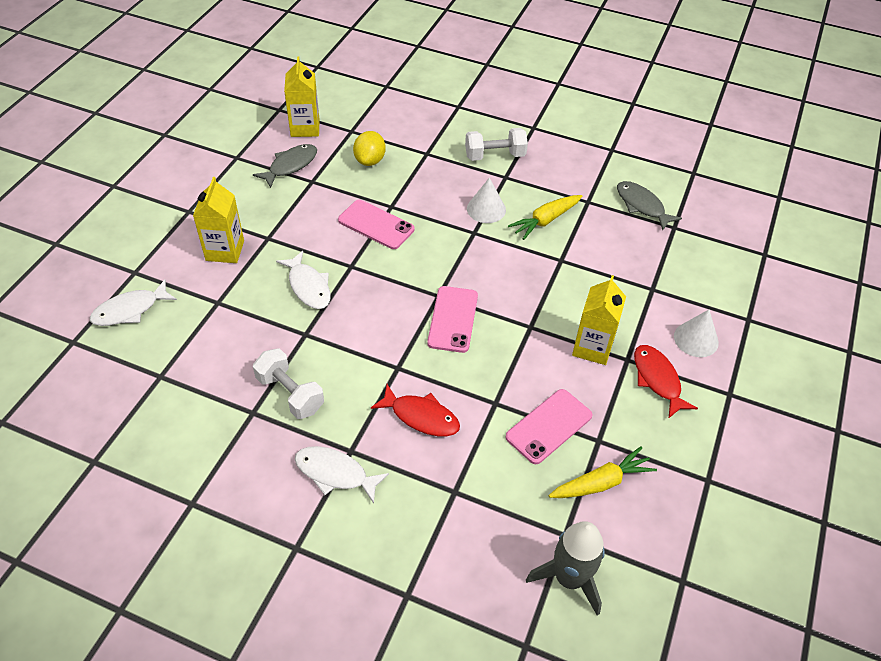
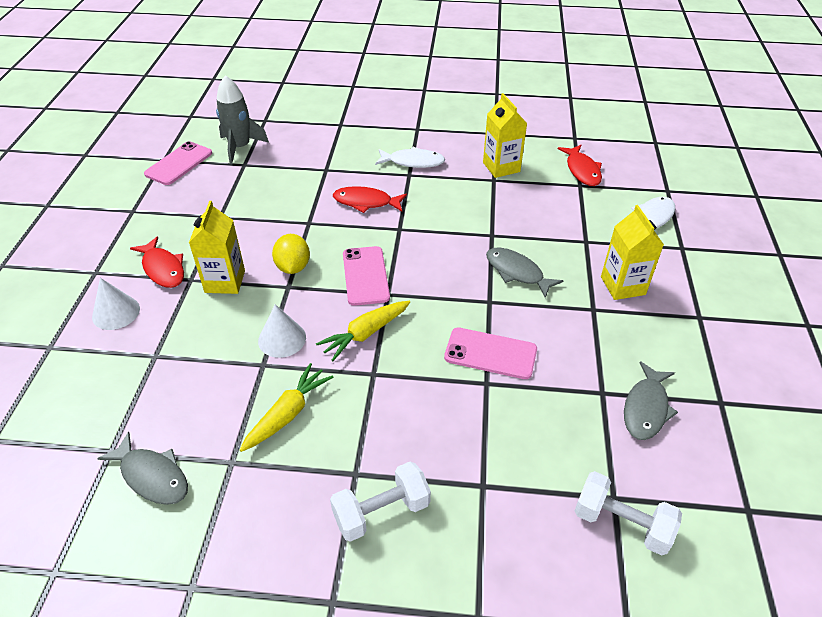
camera: 165 degrees right, 5 degrees down
white dumbbell [253,348,324,419] -> white dumbbell moved to [575,471,682,556]
white fish [276,251,331,309] -> grey fish [486,248,563,298]
yellow carton [284,57,320,137] -> yellow carton moved to [483,93,527,178]
yellow lemon [353,131,386,166] -> yellow lemon moved to [272,234,310,274]
white cone [467,178,506,223] -> white cone moved to [258,304,306,358]
pink phone [505,389,592,464] -> pink phone moved to [144,141,212,185]
yellow carrot [549,446,657,498] -> yellow carrot moved to [316,301,410,361]
none -> red fish [558,145,602,186]

